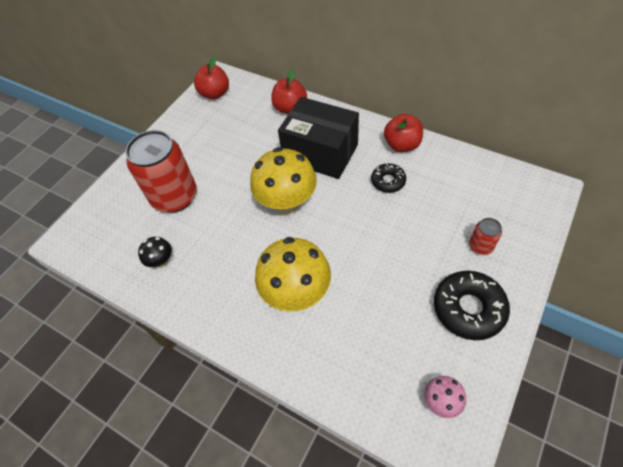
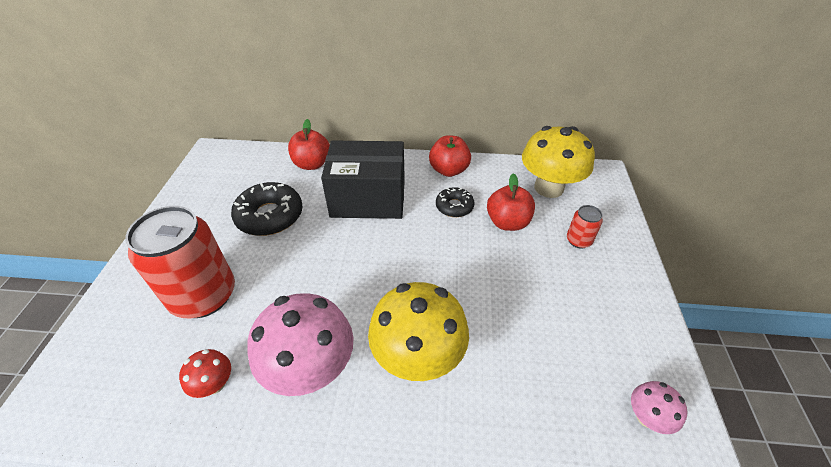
camera: 30 degrees left, 10 degrees down
black mushroom [138,237,172,267] -> red mushroom [179,349,231,398]
red apple [194,56,229,99] -> red apple moved to [487,173,535,231]
yellow mushroom [250,147,317,214] -> yellow mushroom moved to [522,126,595,198]
black donut [434,271,510,340] -> black donut moved to [231,182,303,236]
none -> pink mushroom [247,293,353,396]

